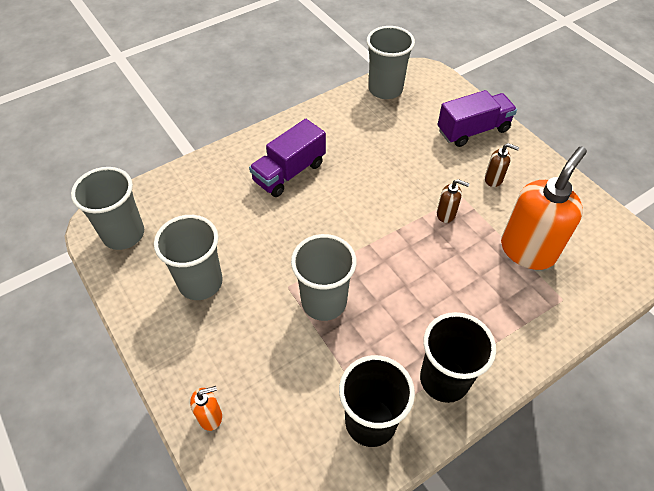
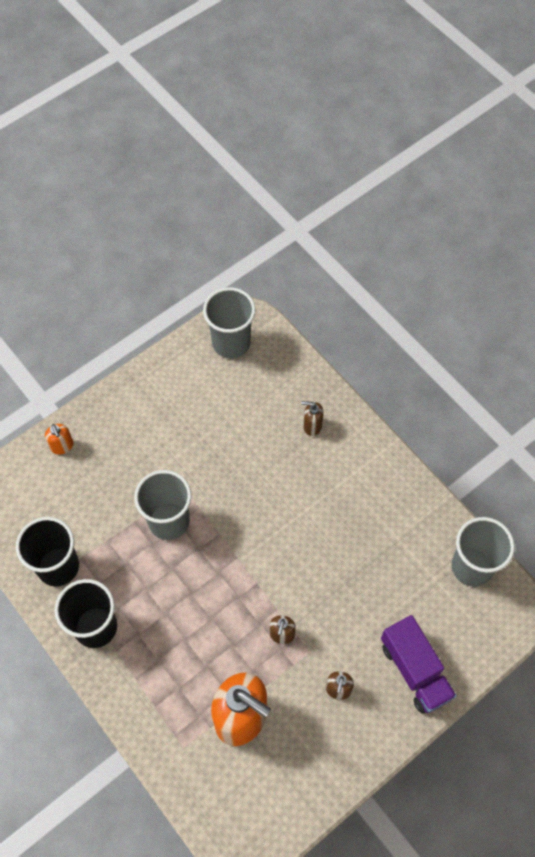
camera: 85 degrees right, 10 degrees up
grey cup [154,215,223,300] -> none
purple truck [249,119,326,197] -> none
none -> brown soap dispenser [301,401,324,436]

